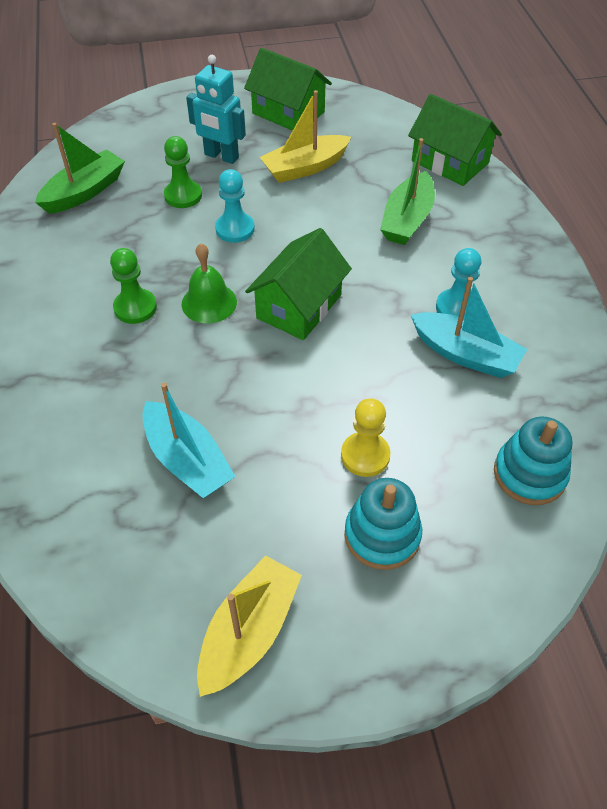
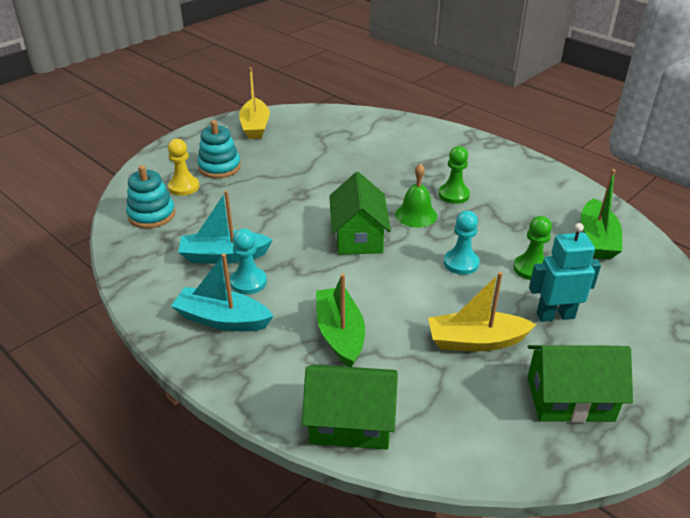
camera: 145 degrees right, 15 degrees down
turquoise boat [142,383,236,498] -> turquoise boat moved to [171,253,273,331]
yellow boat [260,90,351,183] -> yellow boat turned 120 degrees counterclockwise [428,272,537,351]
yellow pawn [341,398,390,477] -> yellow pawn moved to [168,139,199,196]

